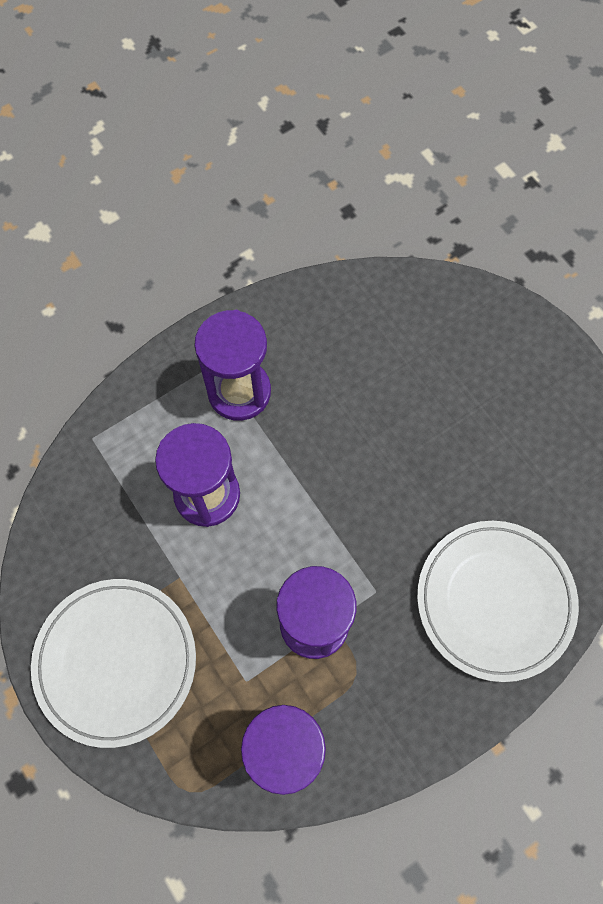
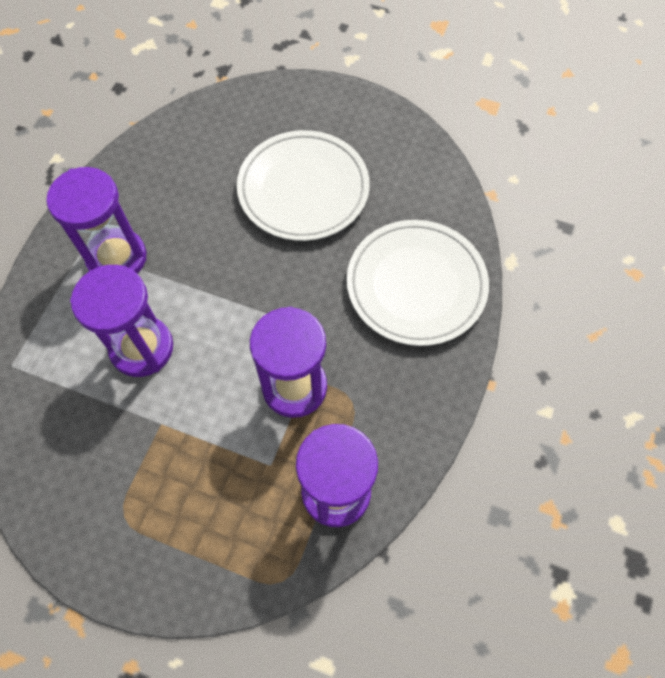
camera: 35 degrees left, 5 degrees down
white plate [31,579,196,748] -> white plate moved to [237,130,370,241]

